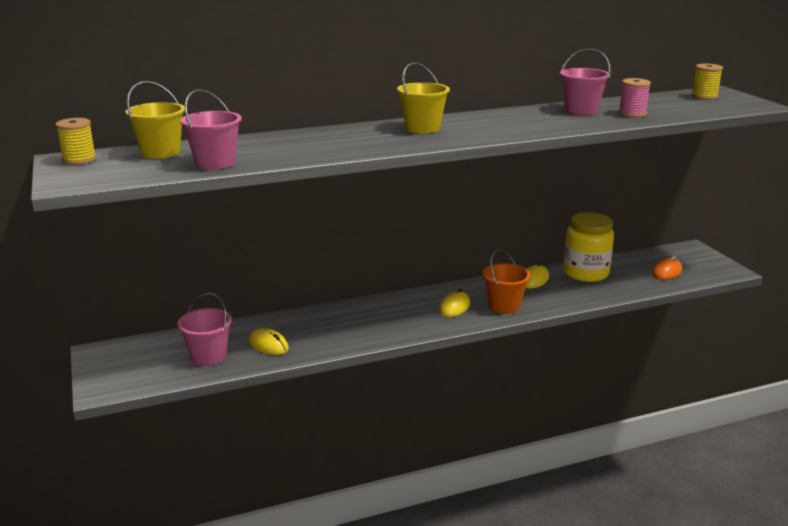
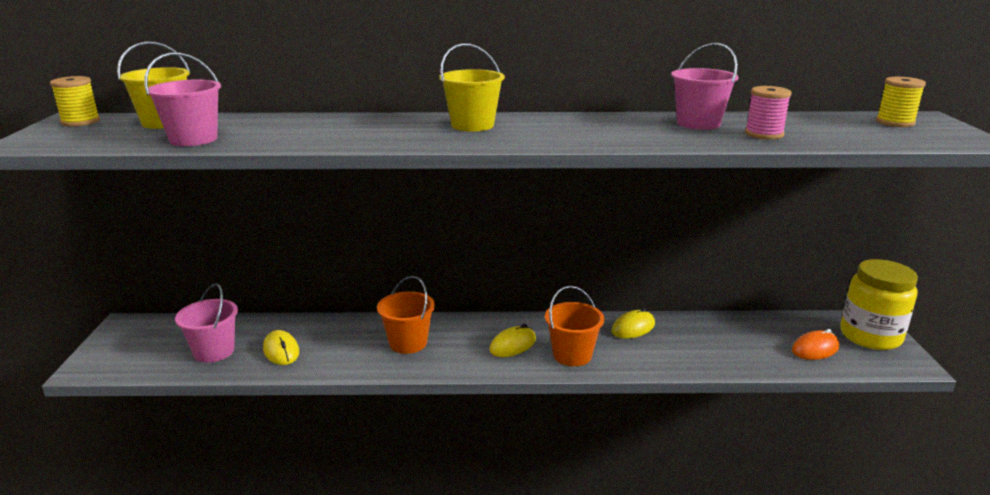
camera: 20 degrees right, 0 degrees up
yellow jar [563,212,614,282] -> yellow jar moved to [840,259,918,350]
none -> orange bucket [377,276,435,354]

